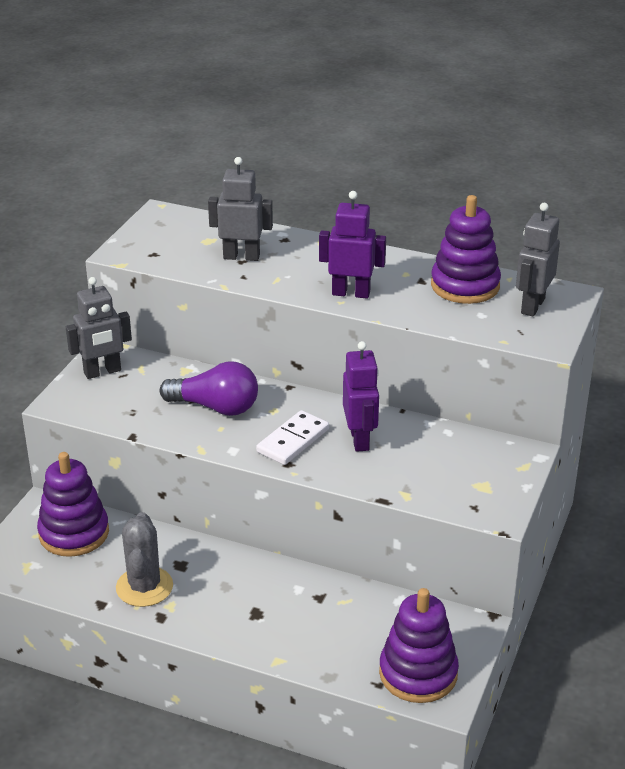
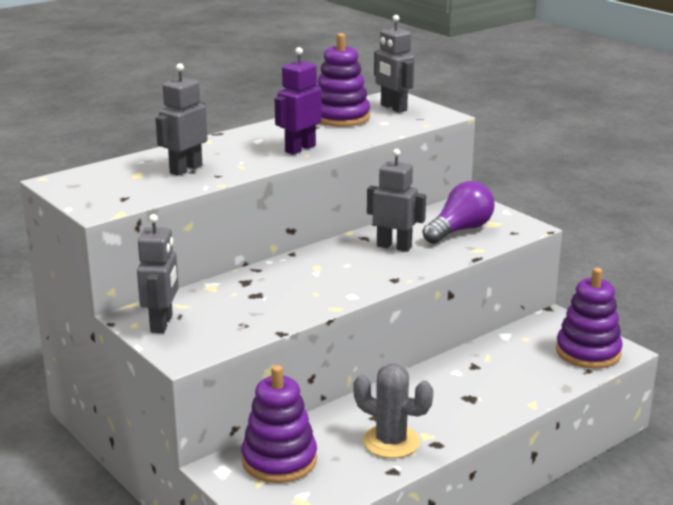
camera: 60 degrees left, 10 degrees down
purple light bulb [160,362,258,416] -> purple light bulb moved to [423,181,495,244]
white domino [256,410,329,465] -> none
purple robot [343,341,379,452] -> grey robot [367,149,426,252]

